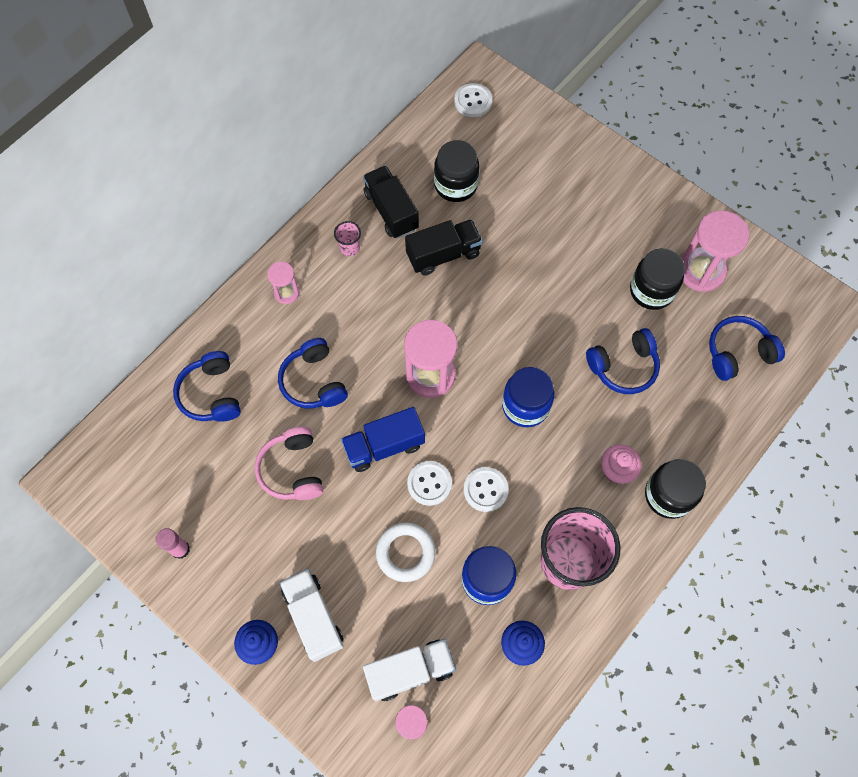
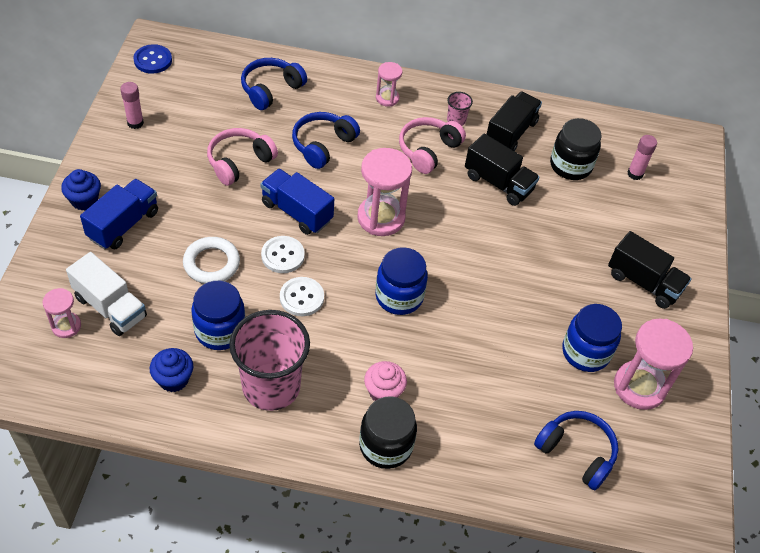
camera: 55 degrees right, 15 degrees down
white truck [280,569,344,662] -> blue truck [80,179,158,249]
white button [454,83,492,117] -> none
blue headphones [586,328,660,394] -> none
black jar [630,248,685,310] -> blue jar [562,304,622,372]
none -> blue button [133,44,172,74]
none -> pink headphones [399,117,466,174]
none -> black truck [608,231,692,309]
none -> pink glue stick [628,135,657,180]

